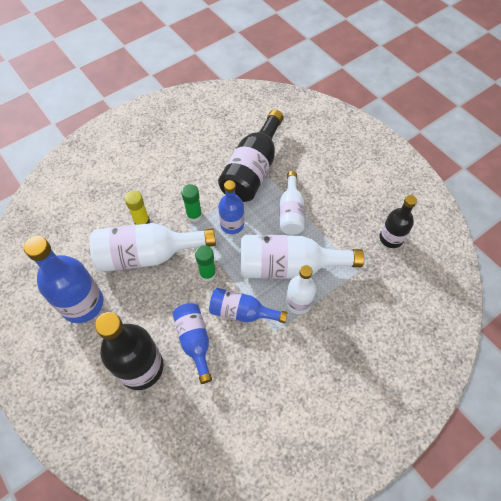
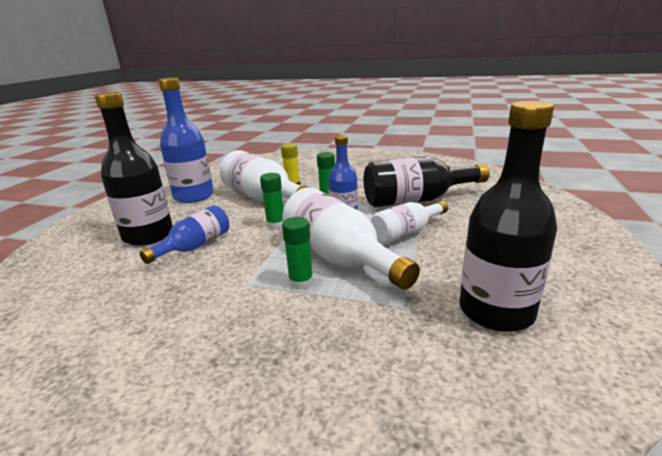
camera: 55 degrees right, 35 degrees down
blue bottle [209,288,287,323] -> none
white bottle [286,265,316,314] -> green glue stick [282,217,313,290]
black bottle [379,195,417,248] -> black bottle [460,101,557,332], size x1.65

